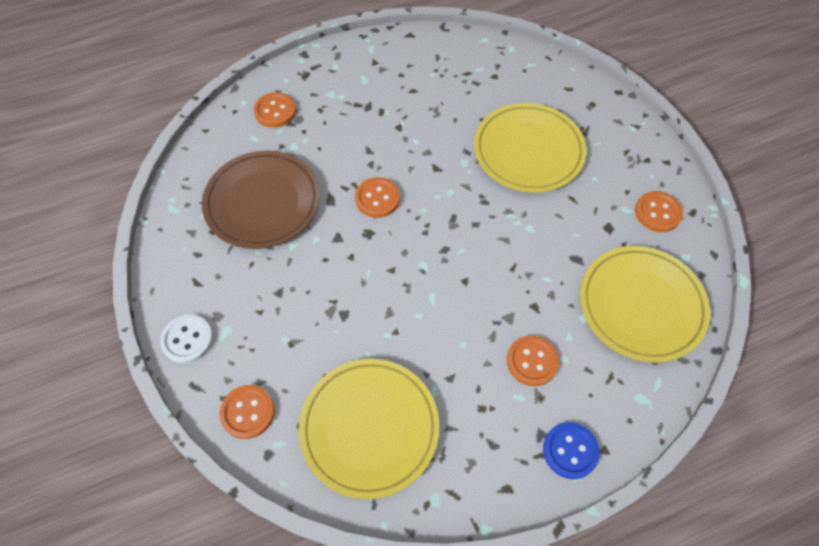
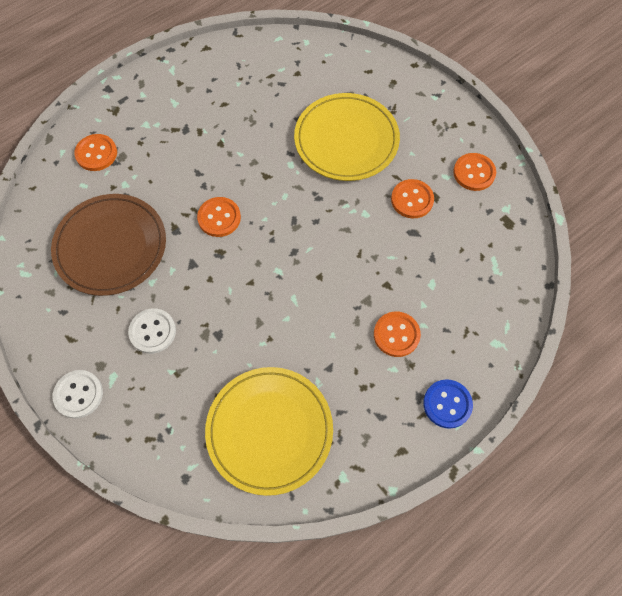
camera: 15 degrees left, 5 degrees up
orange button [219,385,275,439] -> orange button moved to [391,179,434,218]
yellow plate [580,246,710,363] -> none
none -> white button [128,308,176,354]

